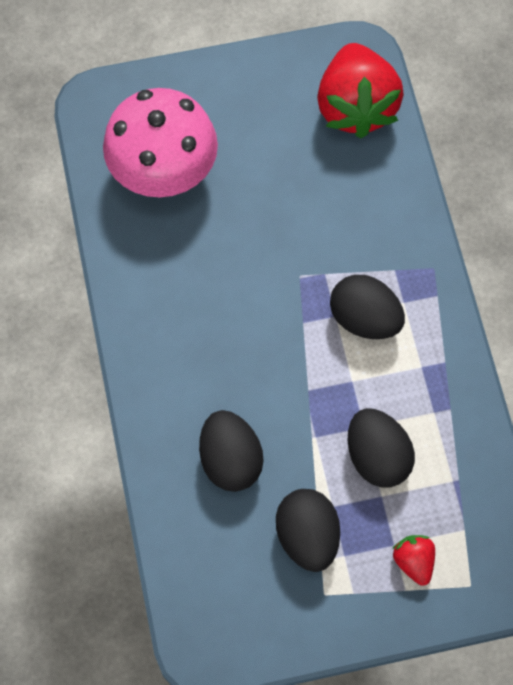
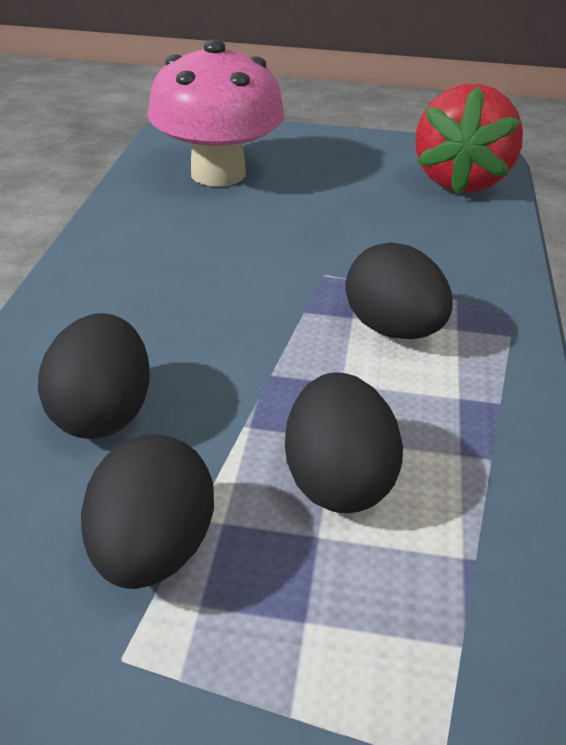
camera: 20 degrees right, 30 degrees down
red strawberry [392,535,435,586] -> none

